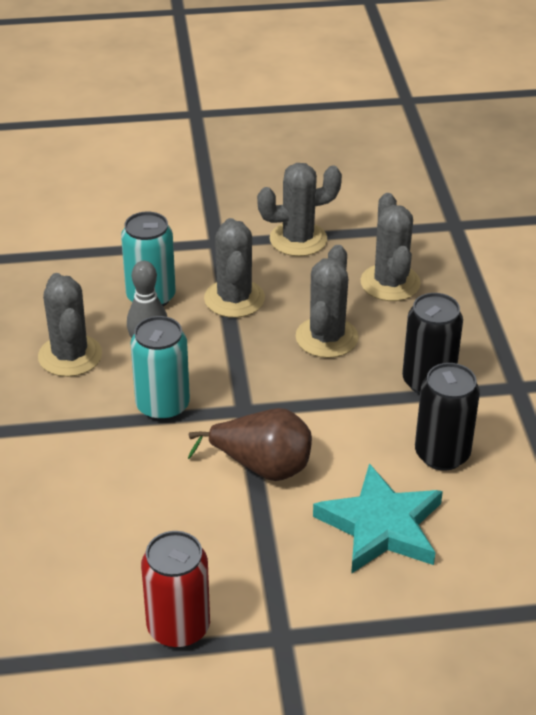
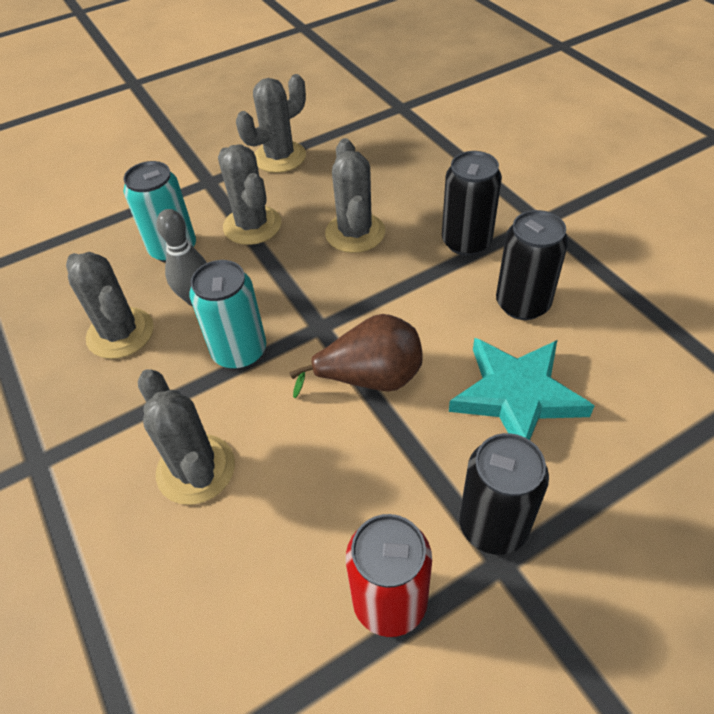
camera: 20 degrees left, 10 degrees up
grey cactus [361,193,421,301] -> grey cactus moved to [138,369,235,505]
none -> black can [459,433,549,555]

